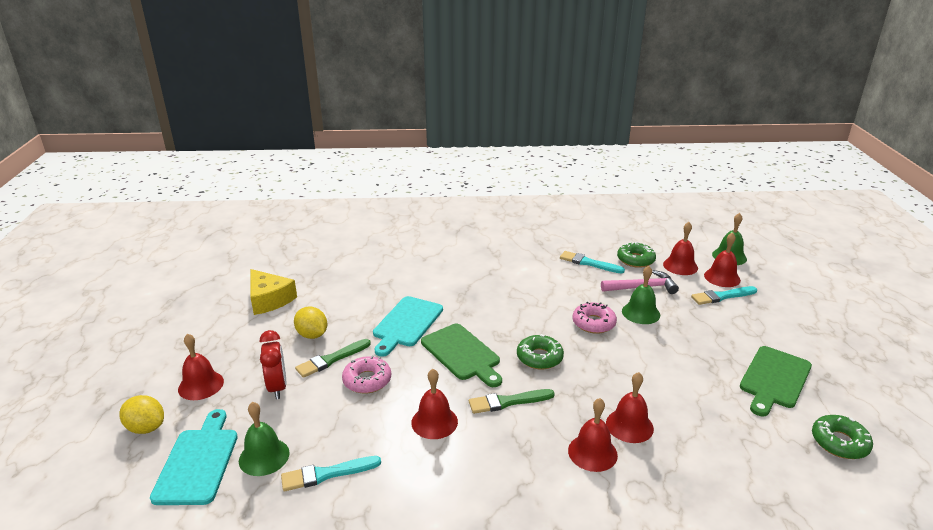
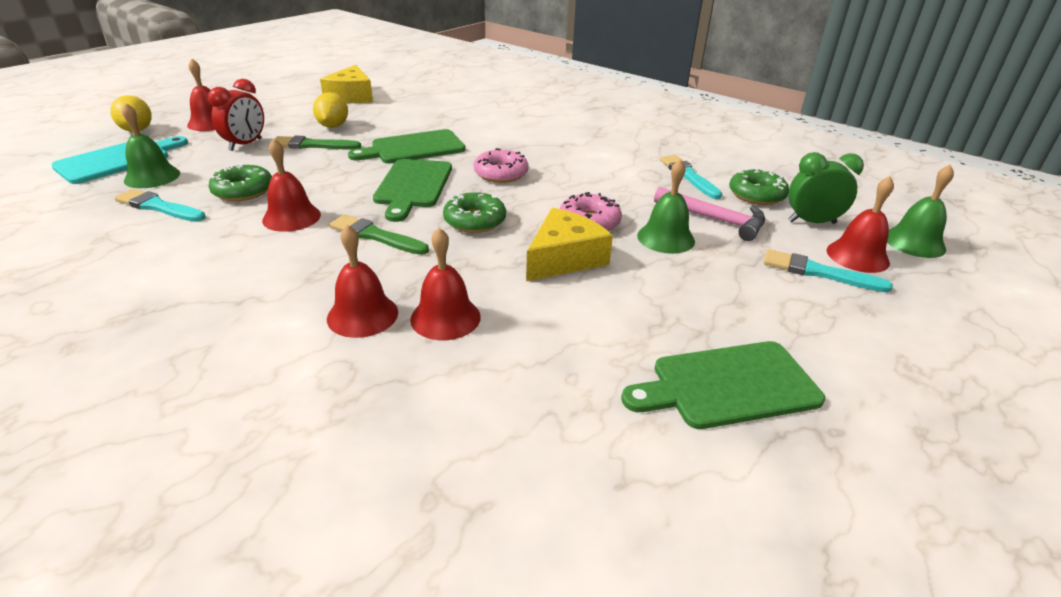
camera: 40 degrees right, 5 degrees up
pink donut [342,356,391,394] -> pink donut moved to [474,148,529,183]
turquoise cutting board [373,296,443,357] -> green cutting board [348,129,466,163]
red bell [663,222,698,275] -> green clock [788,152,864,224]
green donut [812,415,873,459] -> green donut moved to [209,163,272,201]
none -> yellow cheese [526,208,613,281]

